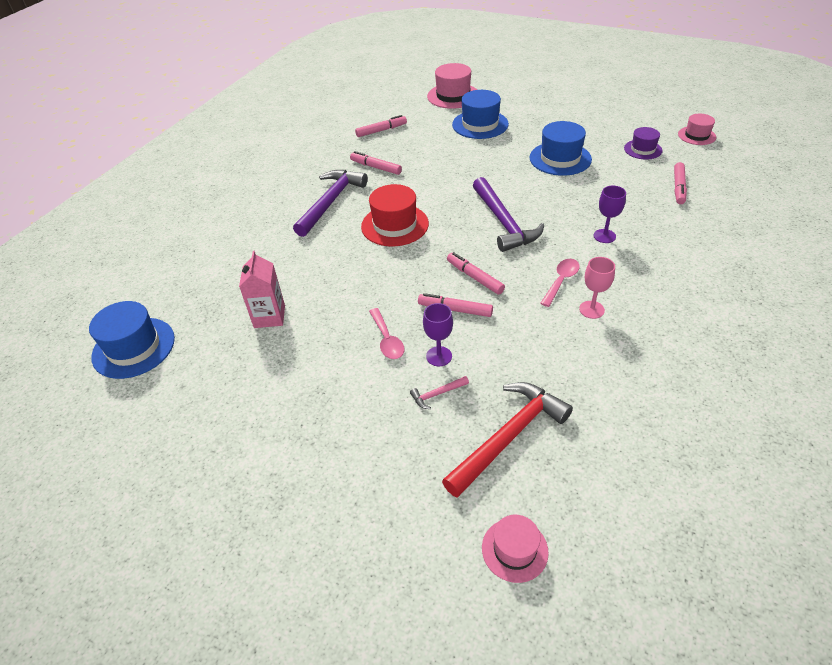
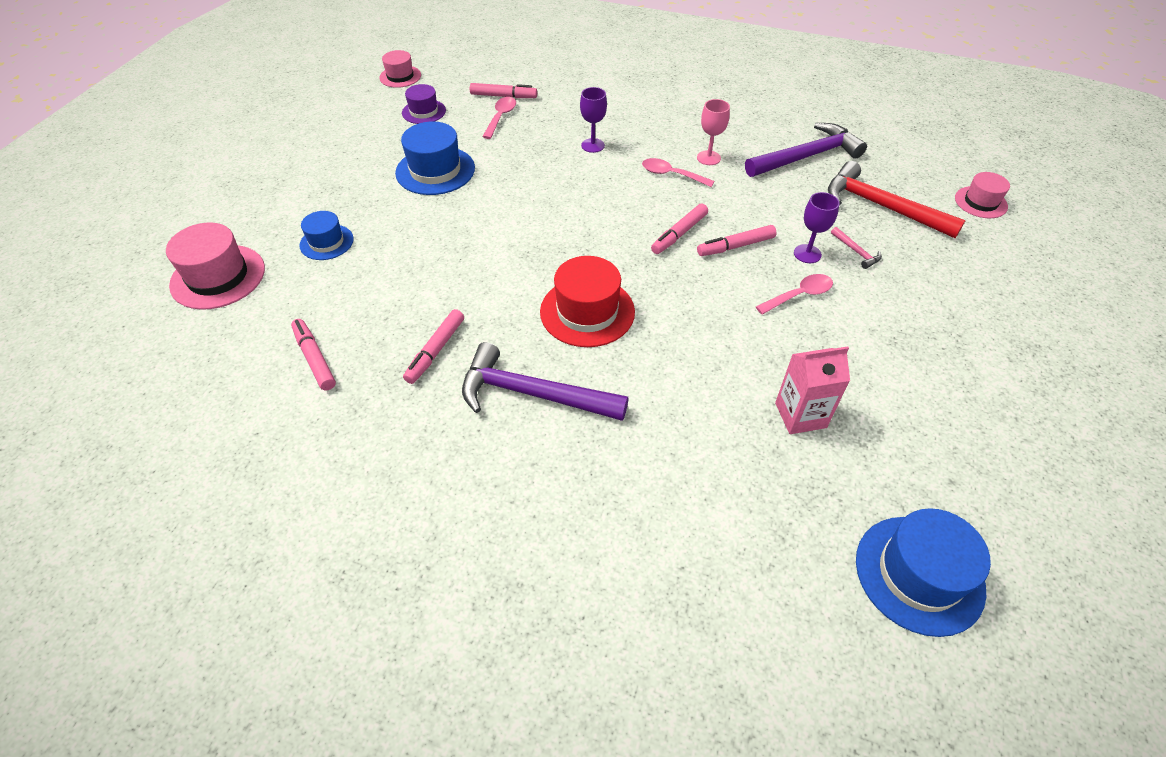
camera: 100 degrees left, 5 degrees up
pink marker [418,293,493,317] -> pink marker turned 60 degrees clockwise [697,225,777,256]
blue hat [452,90,509,139] -> blue hat [300,211,354,260], size x0.61
purple hammer [473,177,544,252] -> purple hammer moved to [745,123,867,177]
none -> pink spoon [482,97,516,139]

